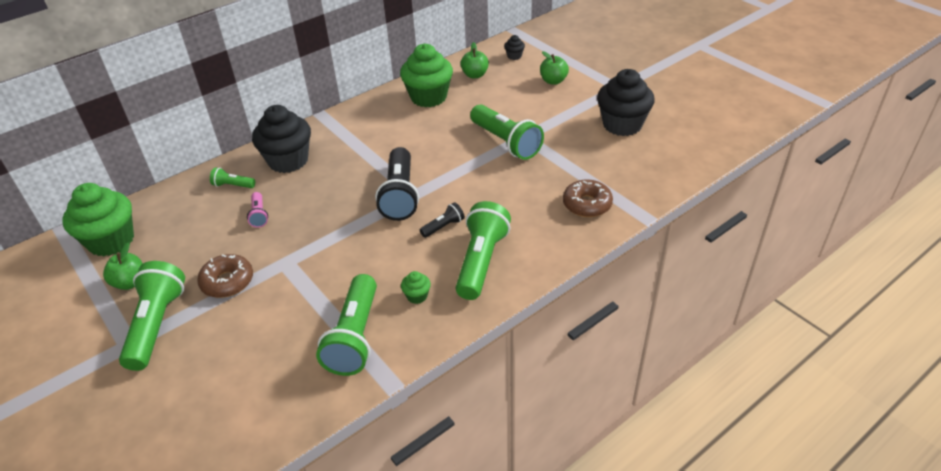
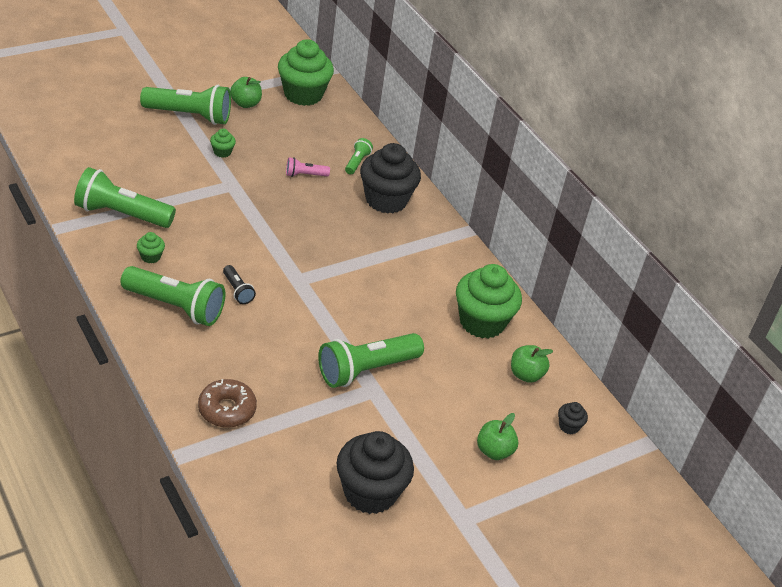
camera: 90 degrees right, 0 degrees up
brown donut [197,254,253,298] -> green cupcake [210,129,236,158]
black flashlight [375,147,419,221] -> none

